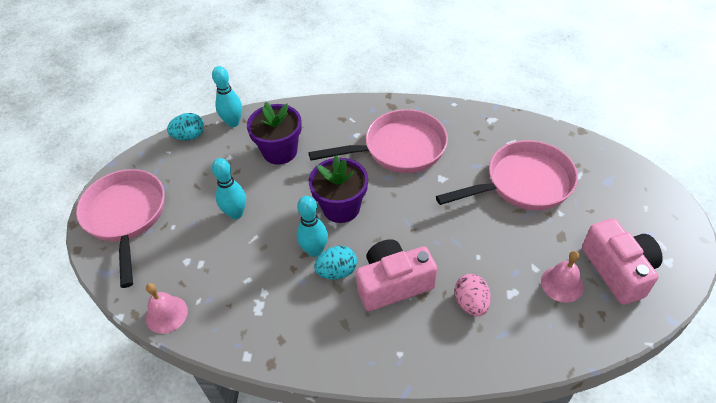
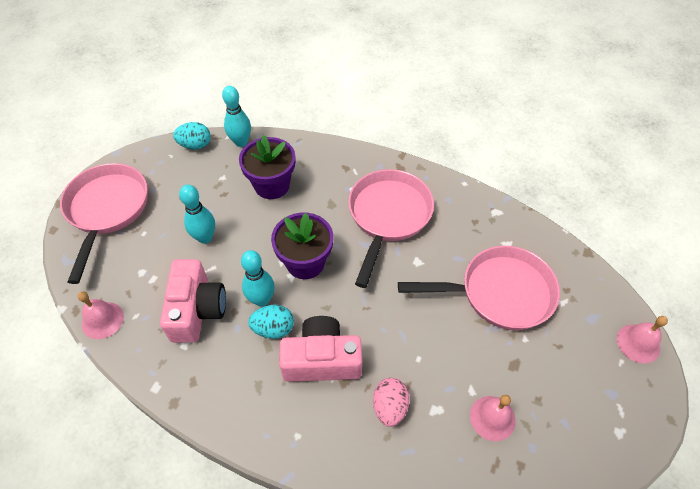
camera: 15 degrees right, 5 degrees up
pink pan [309,109,448,173] -> pink pan turned 75 degrees counterclockwise [348,169,434,288]
pink camera [582,218,663,305] -> pink camera moved to [160,259,226,343]
none -> pink bell [617,316,668,363]

